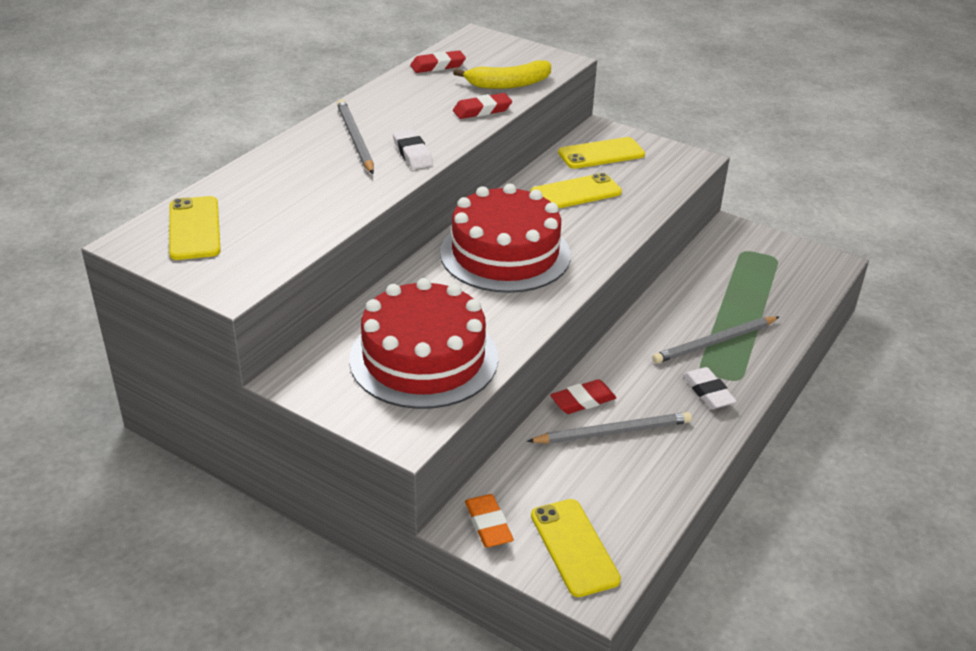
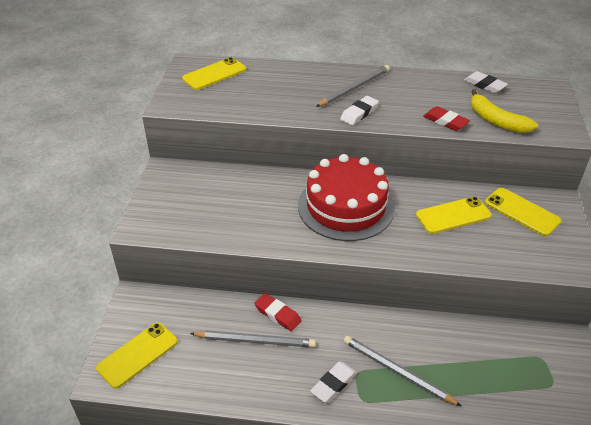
camera: 65 degrees right, 5 degrees up
red cake [349,278,498,409] -> none
red eraser [410,50,466,73] -> white eraser [464,71,508,93]
orange eraser [465,494,514,548] -> none
grey pencil [527,412,692,444] -> grey pencil turned 45 degrees counterclockwise [190,331,316,348]
yellow phone [530,173,622,208] -> yellow phone turned 60 degrees counterclockwise [416,196,492,234]

